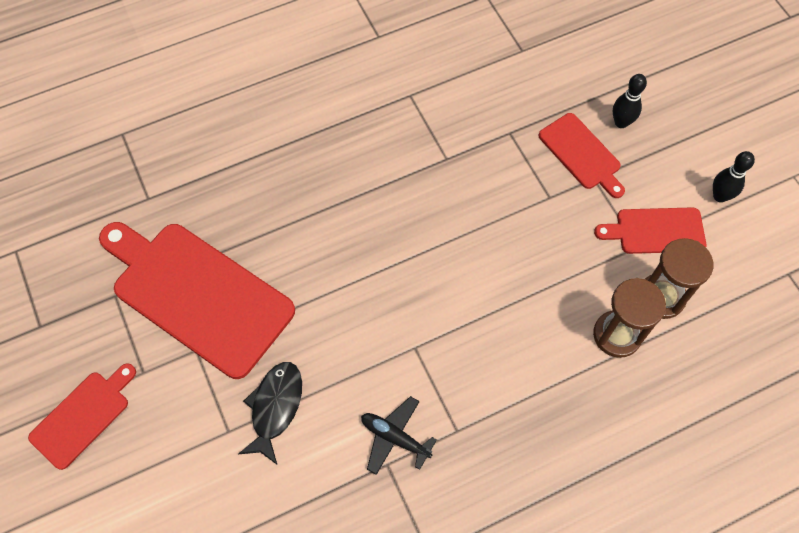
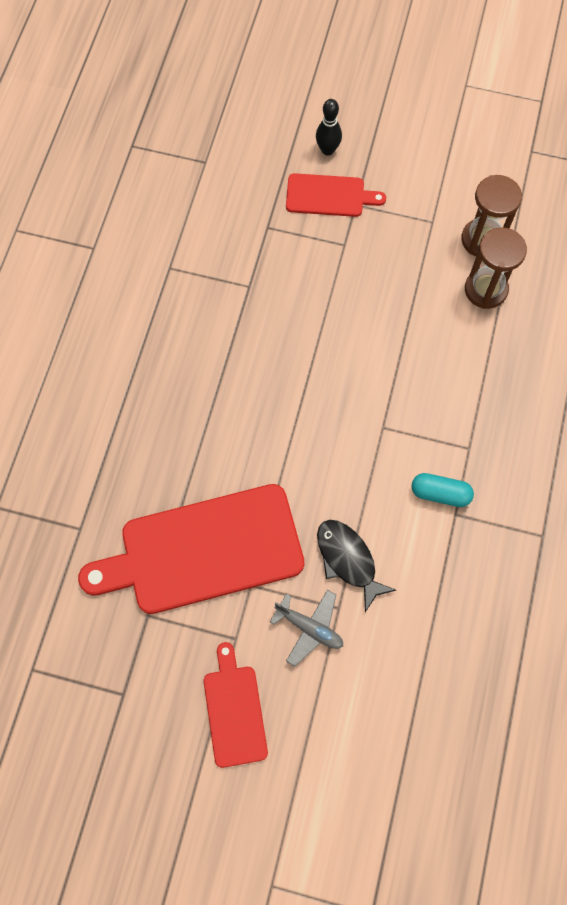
camera: 50 degrees left, 5 degrees up
black plane [361,396,437,475] -> turquoise capsule [412,473,474,507]
red cutting board [594,207,706,254] -> none
black bowling pin [713,151,755,202] -> none
none -> grey plane [270,590,343,667]

